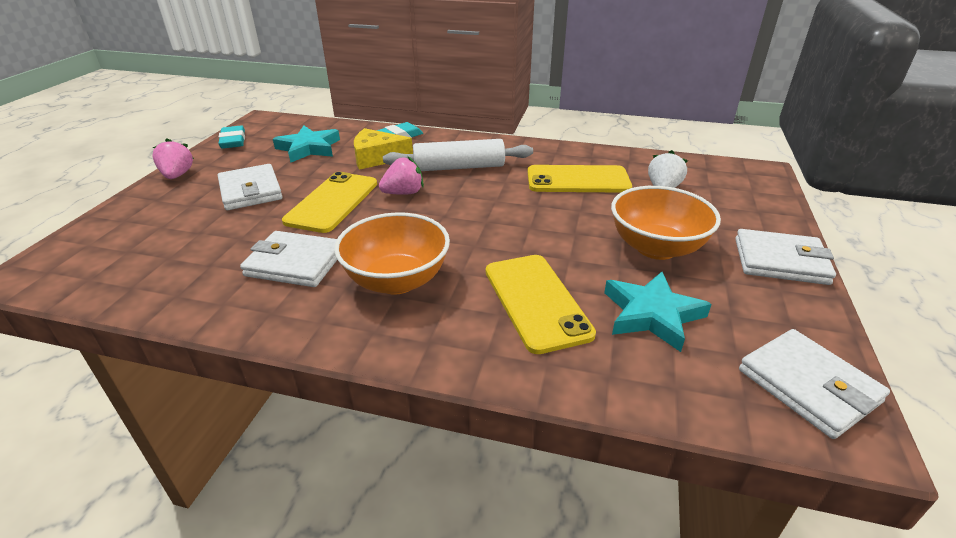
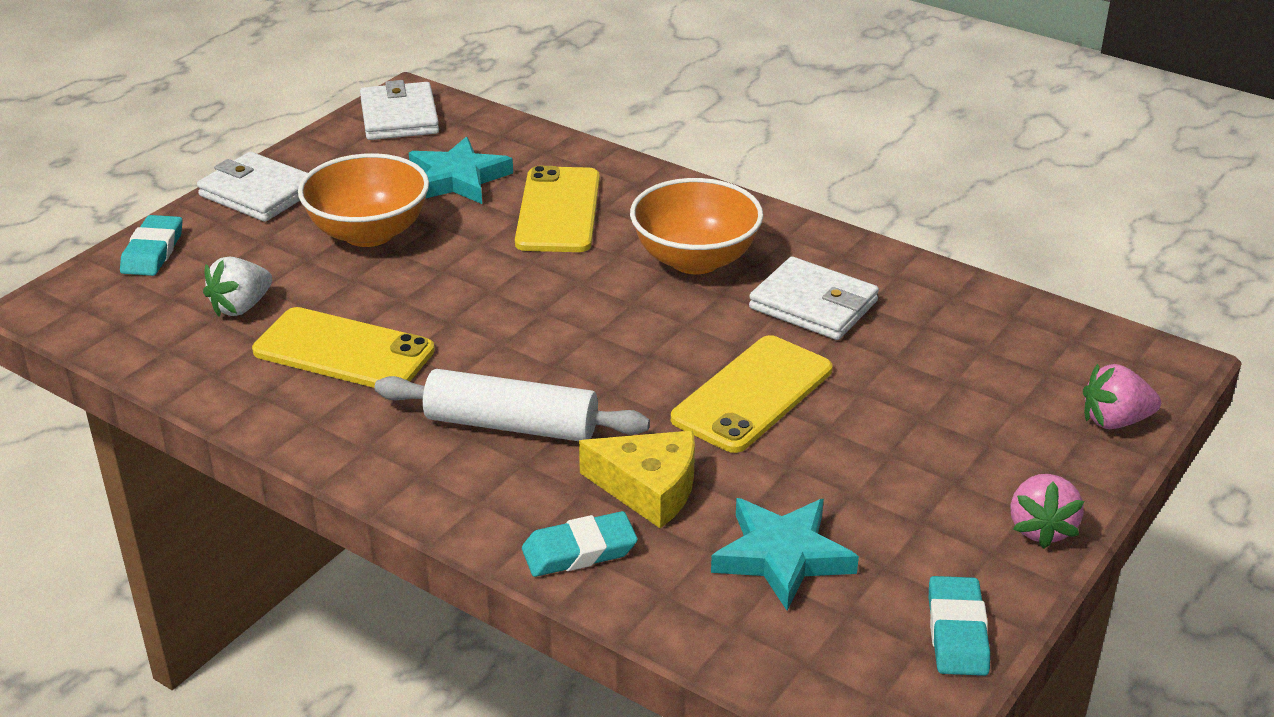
camera: 160 degrees left, 0 degrees up
white wallet [218,164,283,210] -> none
pink strawberry [379,156,424,195] -> pink strawberry moved to [1083,364,1161,429]
none -> turquoise eraser [120,215,182,276]

